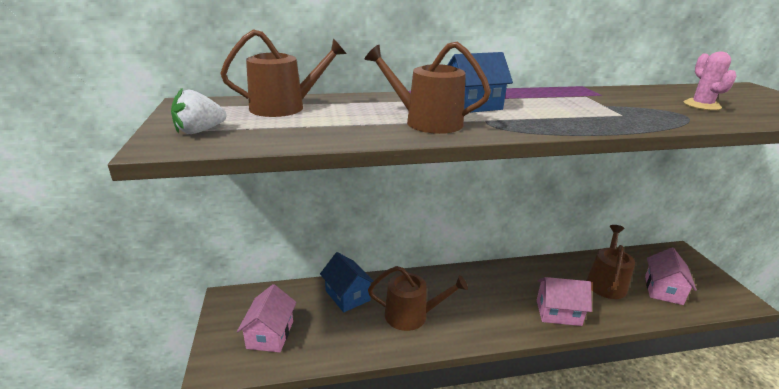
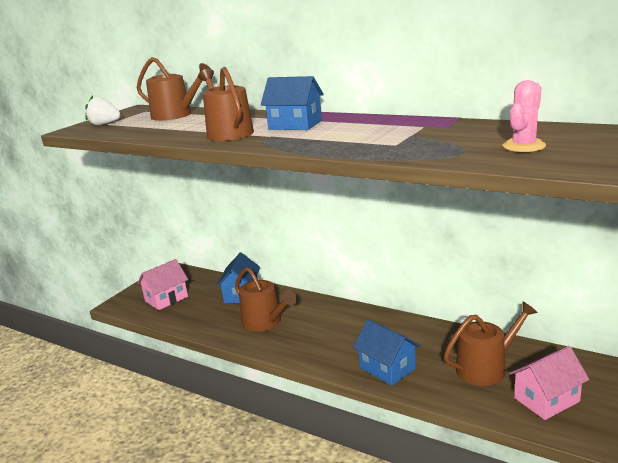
camera: 45 degrees right, 5 degrees down
pink house [537,277,592,326] -> blue house [353,319,420,386]

